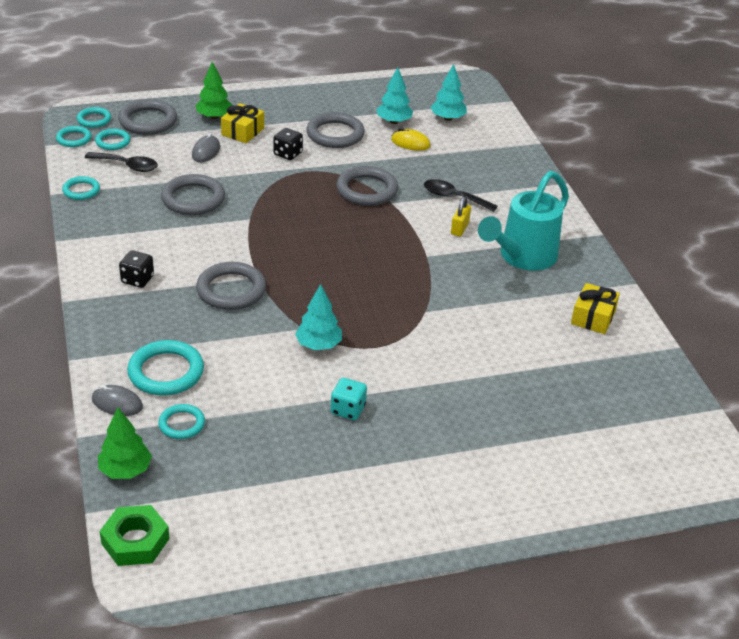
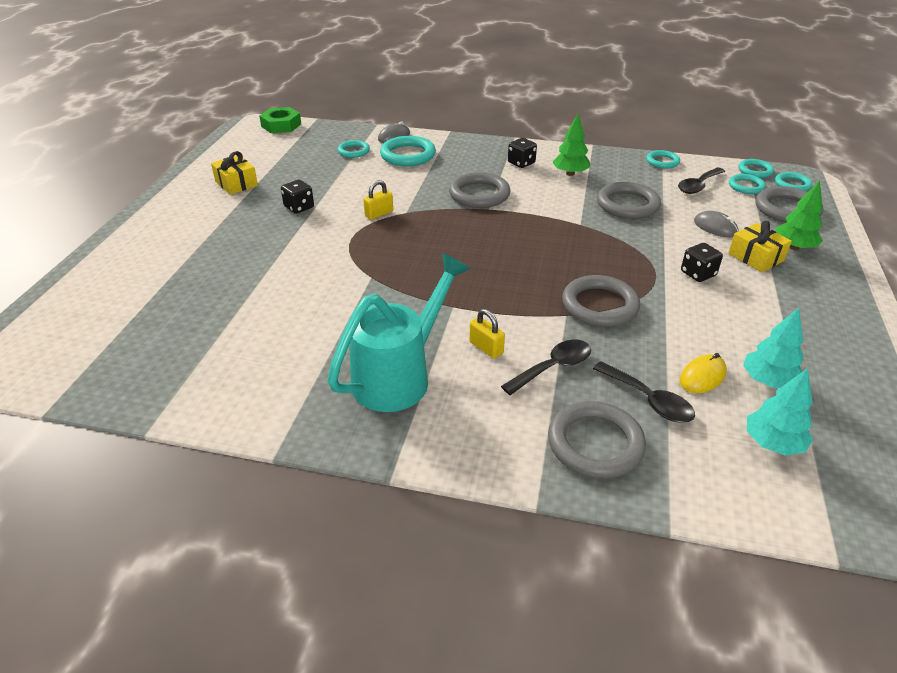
camera: 120 degrees right, 0 degrees up
green tree [98,408,152,479] -> green tree moved to [552,114,590,176]
turquoise tree [295,284,342,350] -> yellow padlock [363,180,393,220]
grey ring [306,112,365,148] -> grey ring moved to [548,401,646,479]
turquoise dice [331,378,367,420] -> black dice [281,180,314,214]
turquoise watering can [478,171,569,271] -> turquoise watering can turned 60 degrees clockwise [327,254,470,412]
yellow gift [571,283,620,334] -> yellow gift moved to [211,151,258,195]
none -> black spoon [593,361,695,423]

